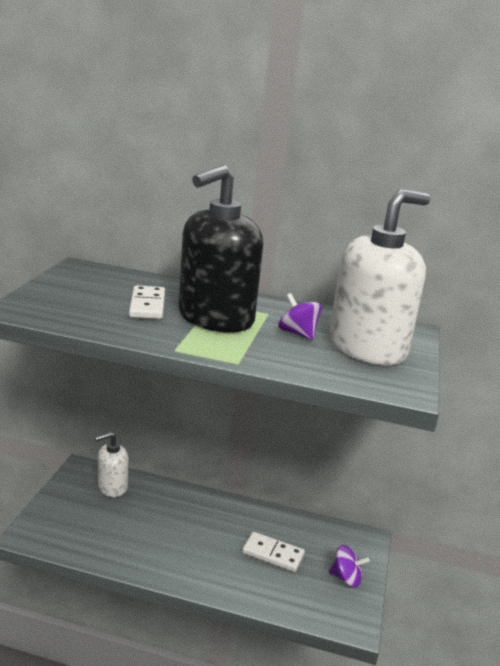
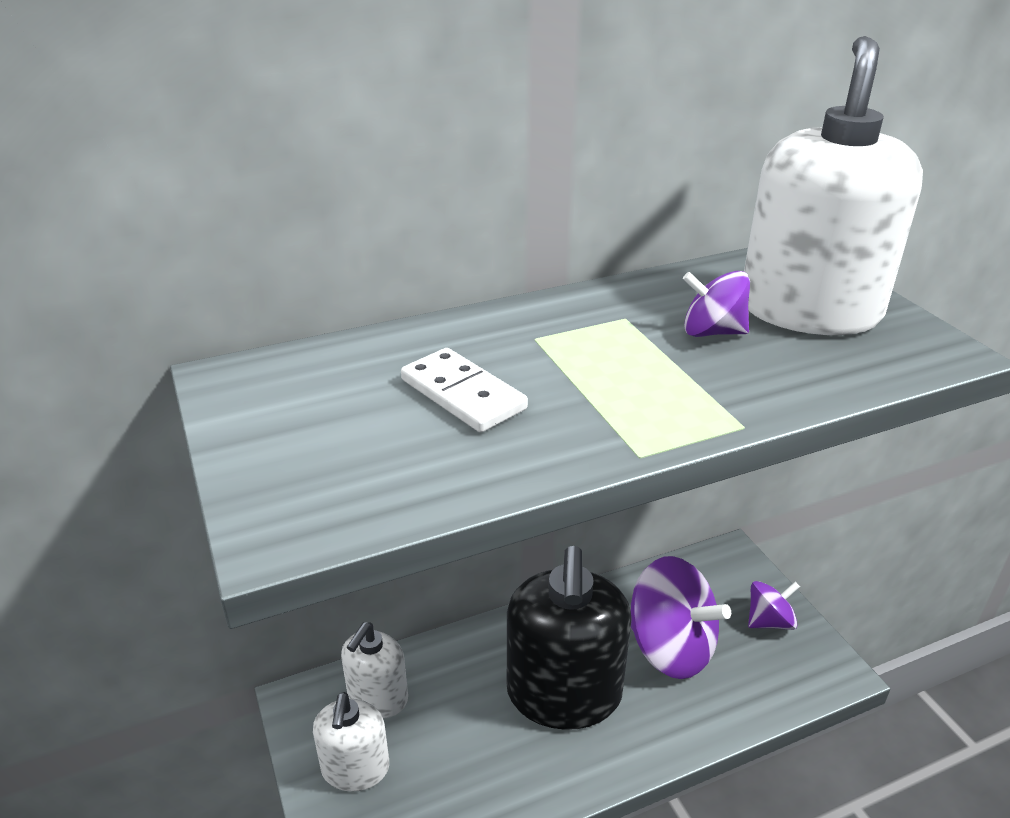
camera: 35 degrees left, 10 degrees up
black soap dispenser [179,165,263,333] -> black soap dispenser moved to [507,546,632,730]
white domino [242,532,305,572] -> purple spinning top [630,556,731,679]
none -> white soap dispenser [313,692,389,792]

